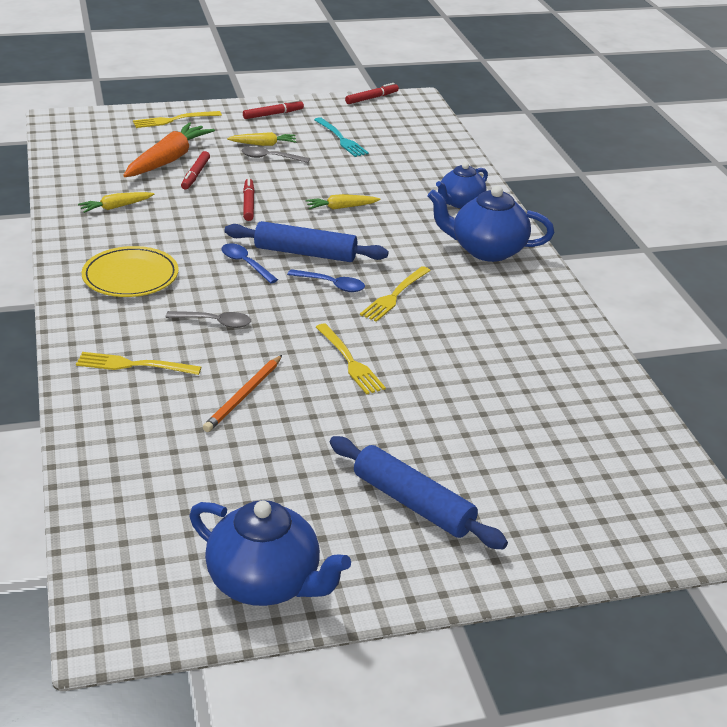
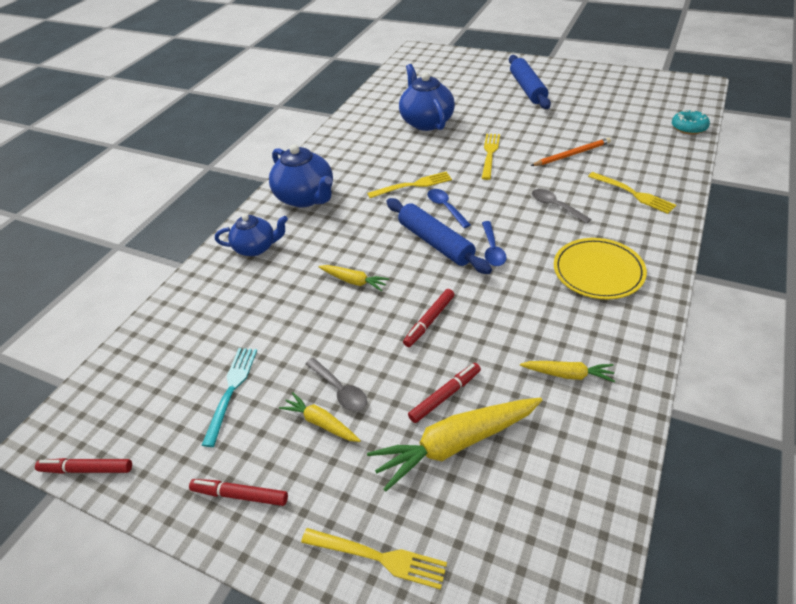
camera: 135 degrees left, 10 degrees up
orange carrot [123,122,215,177] -> yellow carrot [367,397,543,492]
blue teapot [189,500,351,606] -> blue teapot moved to [399,64,455,131]
none -> turquoise donut [672,109,710,135]

